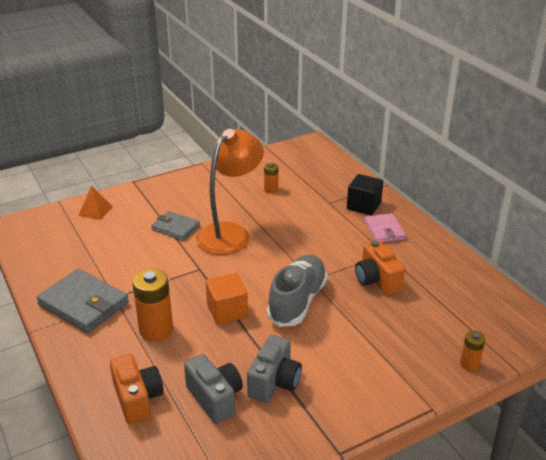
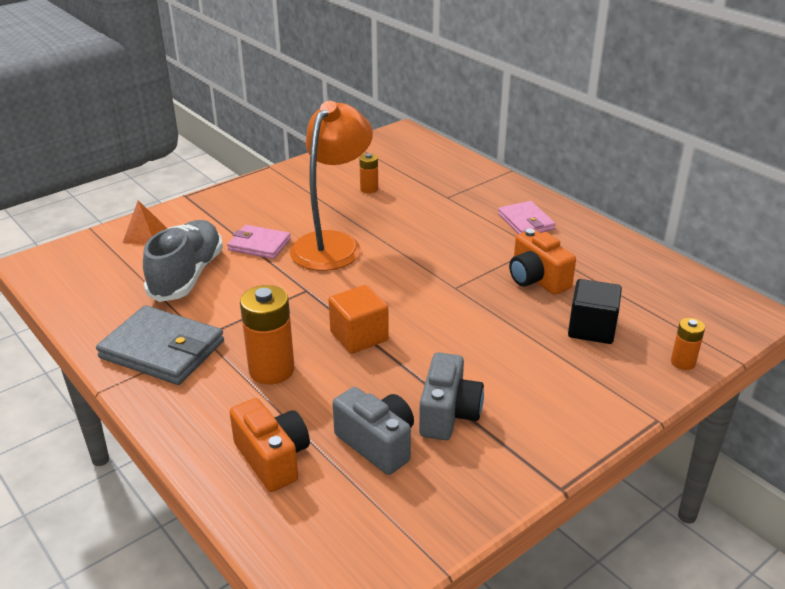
camera: 10 degrees left, 0 degrees up
grey wallet [151,211,200,241] -> pink wallet [227,225,291,259]
grey shoe [267,255,327,327] -> grey shoe moved to [143,220,223,302]
black cube [347,174,383,215] -> black cube moved to [568,279,622,344]

